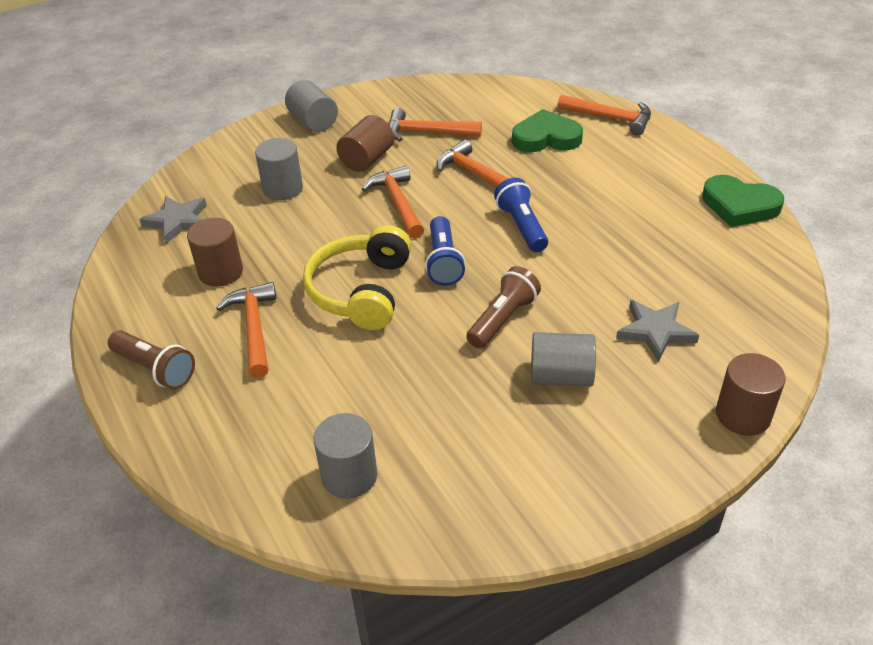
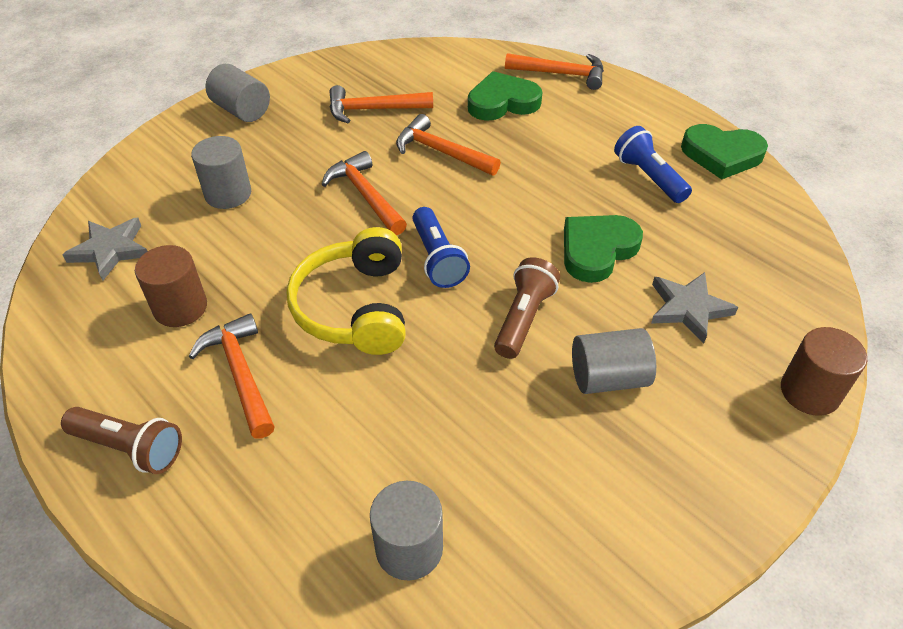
camera: 15 degrees left, 5 degrees up
brown cylinder [336,115,394,172] -> none
blue flashlight [494,178,548,252] -> blue flashlight moved to [614,126,692,203]
none -> green heart [564,215,643,283]

